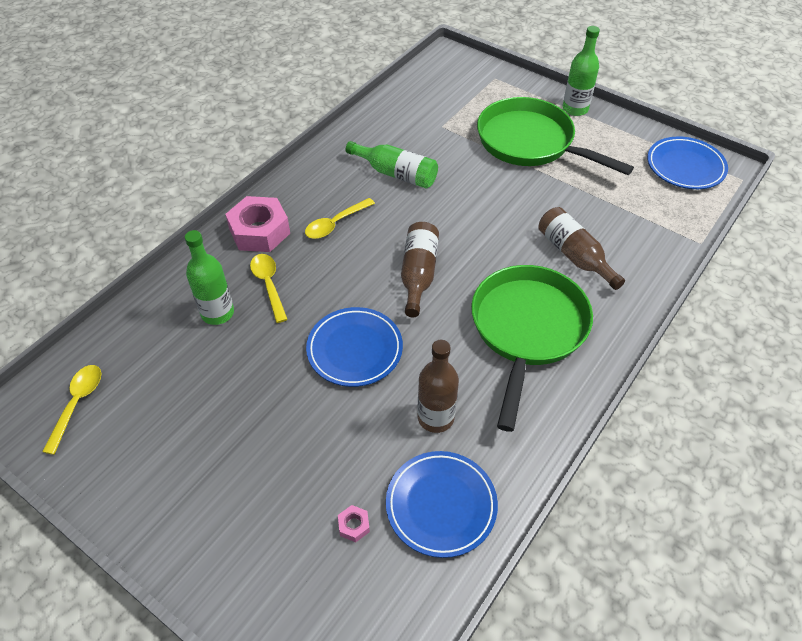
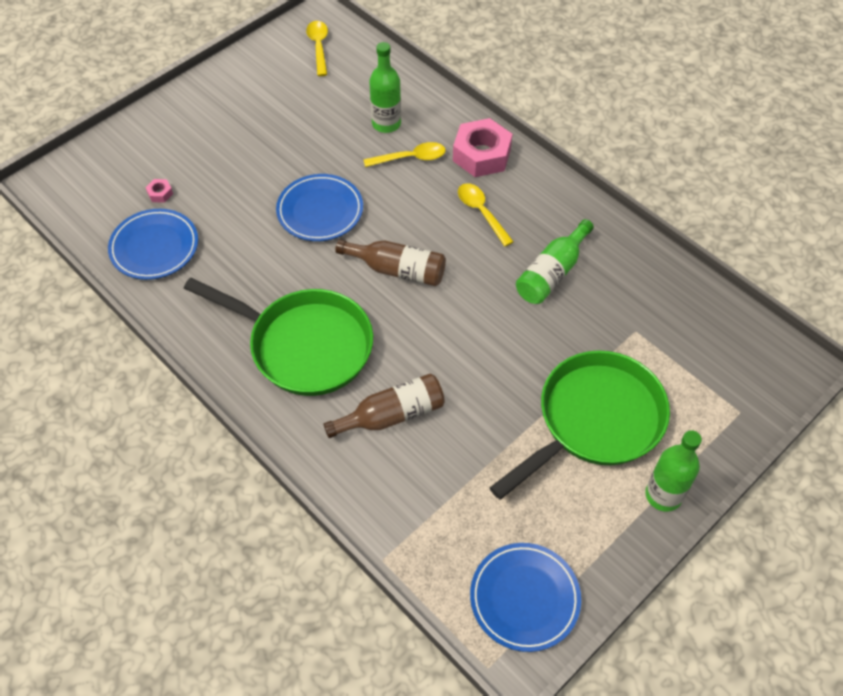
camera: 100 degrees right, 5 degrees up
yellow spoon [42,365,101,455] -> yellow spoon turned 120 degrees counterclockwise [306,21,328,76]
brown bottle [417,340,459,433] -> none

